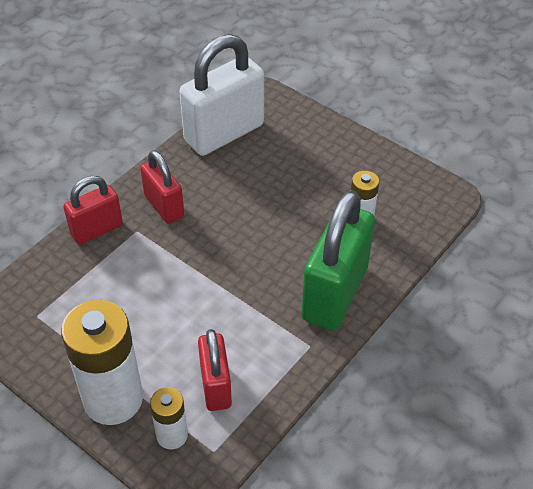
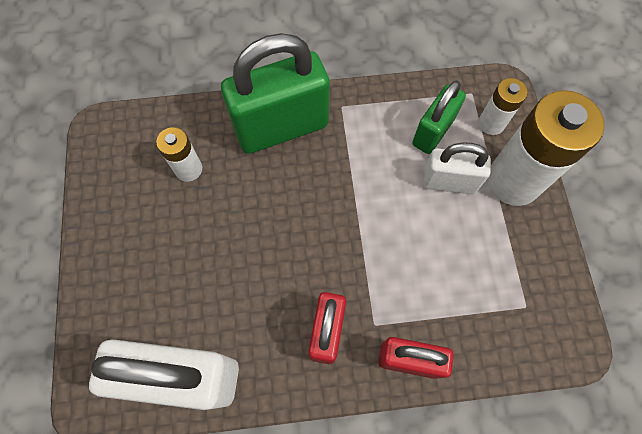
camera: 135 degrees left, 20 degrees up
red padlock [198,329,232,411] -> green padlock [412,80,466,154]
none -> white padlock [422,143,491,194]

